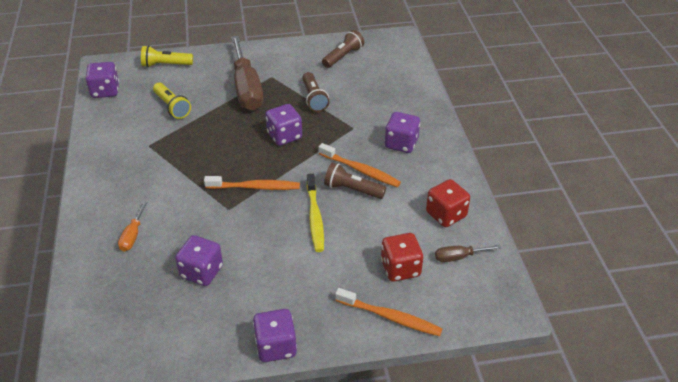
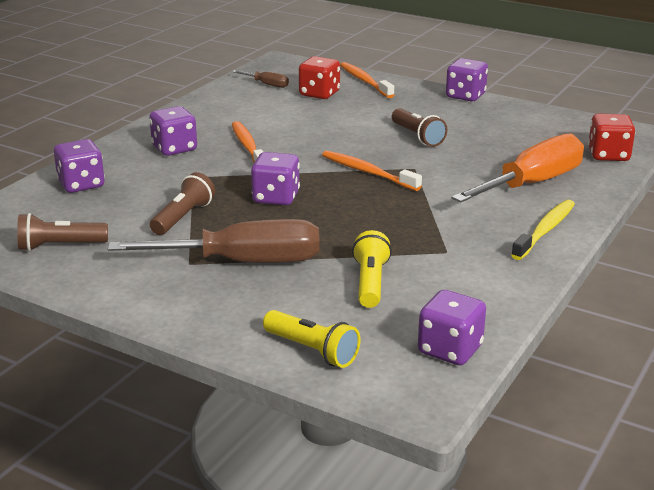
camera: 140 degrees left, 15 degrees down
orange screwdriver [118,201,147,251] -> orange screwdriver [451,133,584,203], size x2.27
purple dice [175,235,223,286] -> purple dice moved to [54,139,105,193]
brown screwdriver [231,36,264,111] -> brown screwdriver turned 60 degrees clockwise [108,219,320,263]
yellow toothbrush [307,174,324,252] -> yellow toothbrush moved to [511,200,575,260]
brown flashlight [324,162,386,199] -> brown flashlight moved to [392,108,447,147]
red dice [426,179,470,227] -> red dice moved to [588,114,636,161]

